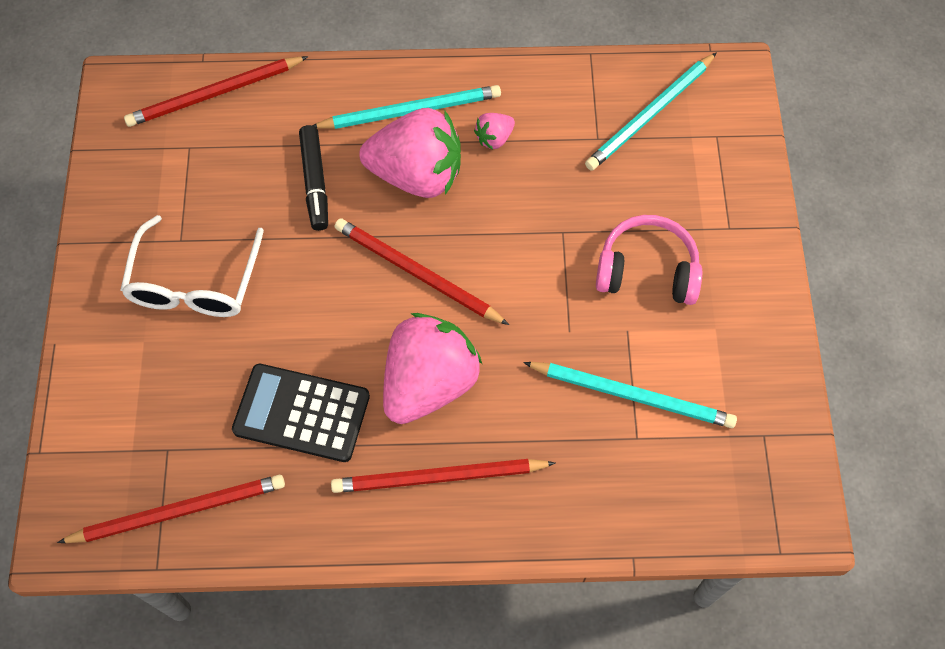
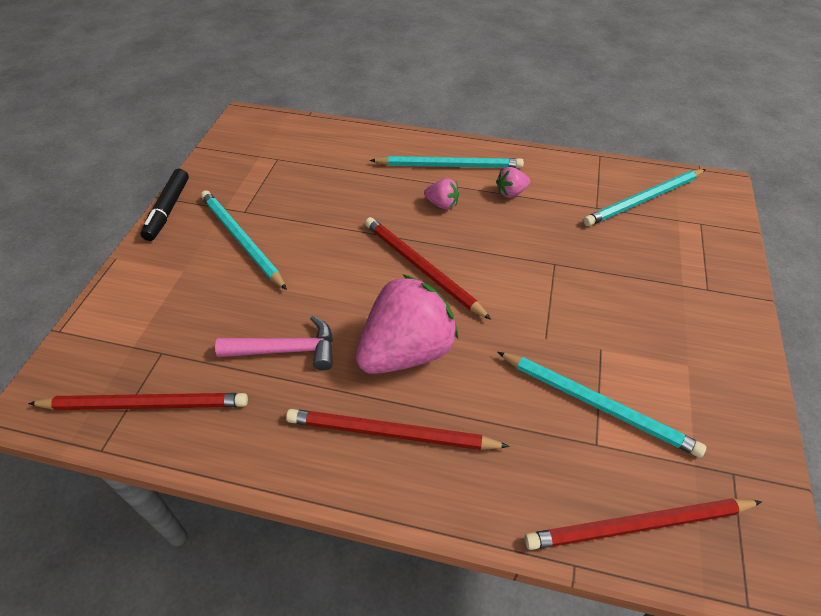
camera: 15 degrees right, 15 degrees down
white glasses [120,215,264,317] -> turquoise pencil [201,190,287,290]
red pencil [124,56,308,127] -> red pencil moved to [525,498,762,550]
black calculator [232,364,370,462] -> pink hammer [215,316,333,371]
black marker [299,125,328,231] -> black marker moved to [140,169,189,241]
pink strawberry [359,108,461,198] -> pink strawberry [424,178,459,210], size x0.43
pink headphones [596,215,702,305] -> none

